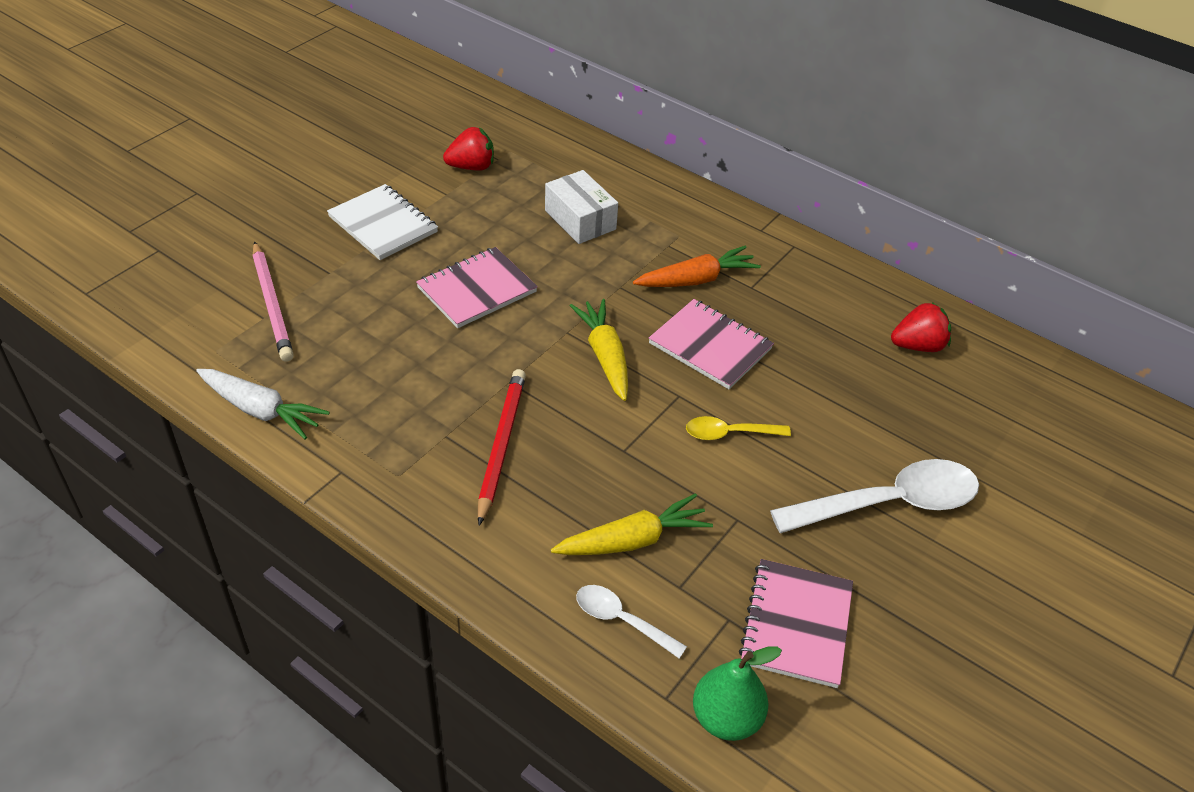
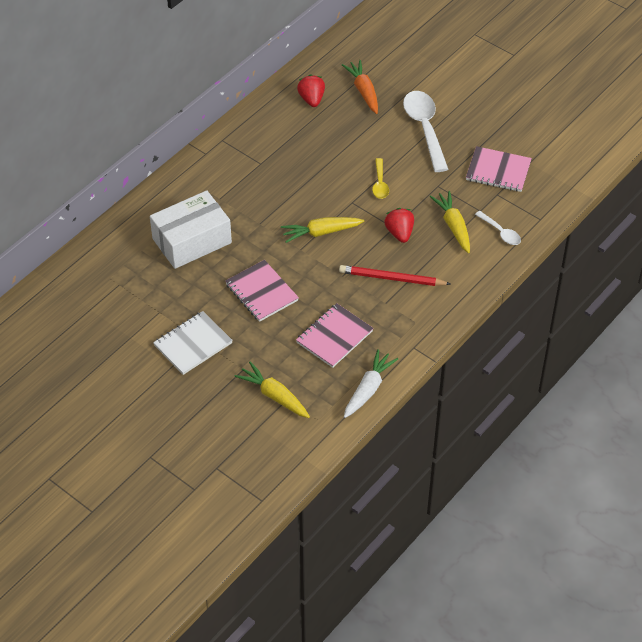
camera: 85 degrees left, 5 degrees up
pink pencil [253,241,294,362] -> yellow carrot [235,362,310,418]
red strawberry [443,127,494,171] -> red strawberry moved to [384,208,414,243]
white box [545,170,618,244] -> white box [150,190,232,269], size x1.56
white spoon [576,585,687,659] -> white spoon turned 75 degrees counterclockwise [475,211,521,245]
orange carrot [633,246,761,287] -> orange carrot moved to [342,60,378,114]
pink notebook [649,299,774,389] -> pink notebook moved to [296,303,373,368]
green pear [693,646,782,741] -> none

